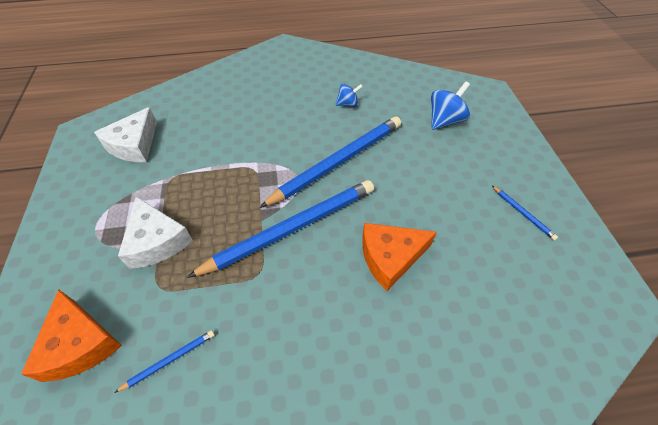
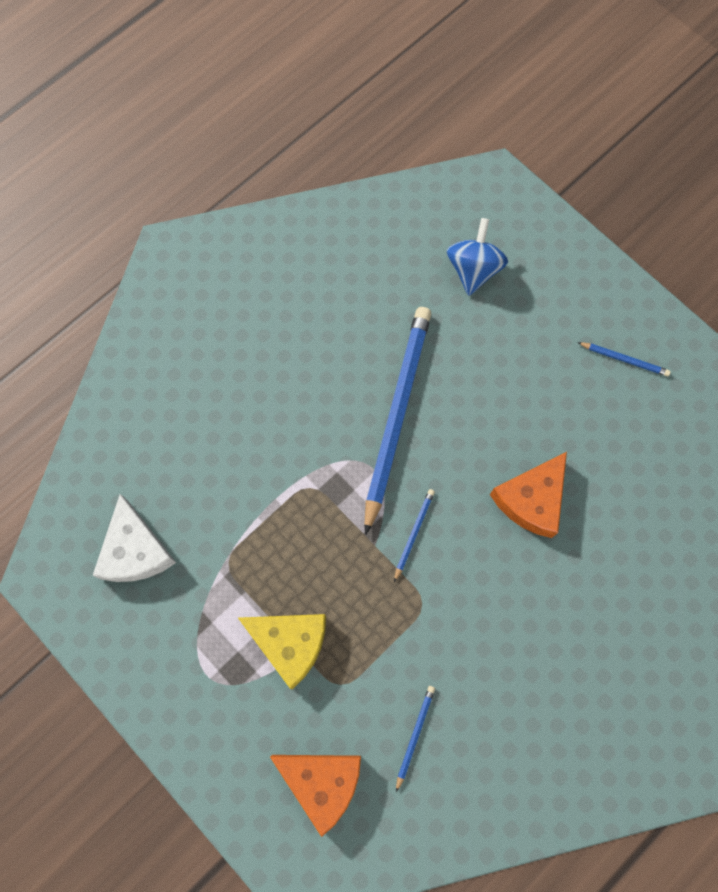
camera: 35 degrees left, 20 degrees up
white cheese [118,197,193,269] -> yellow cheese [238,614,326,689]
blue pencil [187,180,374,278] -> blue pencil [394,489,435,582], size x0.40
blue spinning top [335,84,363,107] -> none

